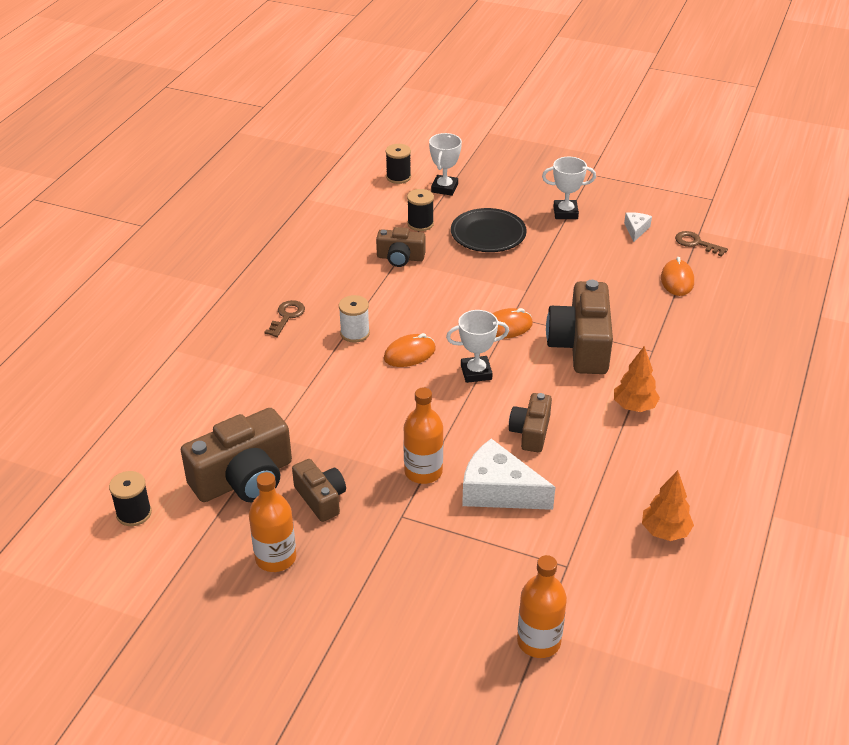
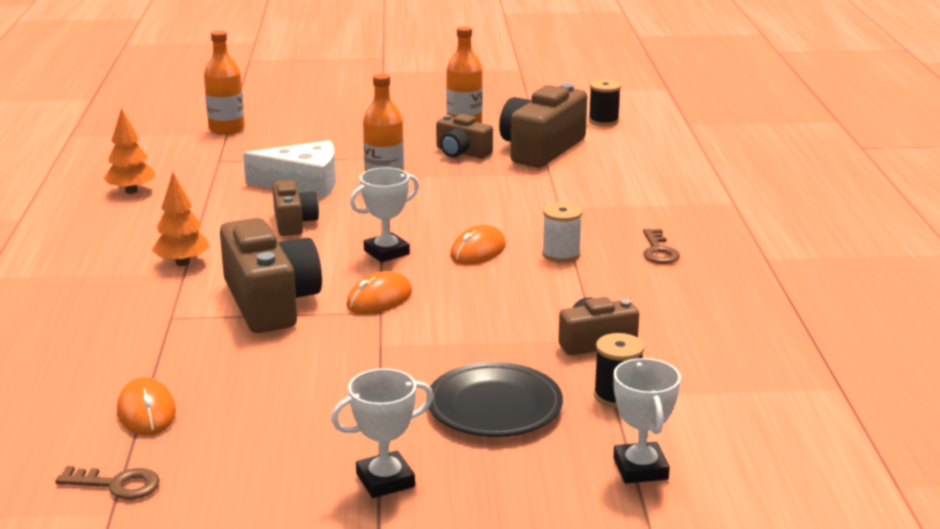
camera: 155 degrees right, 15 degrees down
black spool [386,144,411,184] -> none
white cheese [624,212,652,242] -> none

